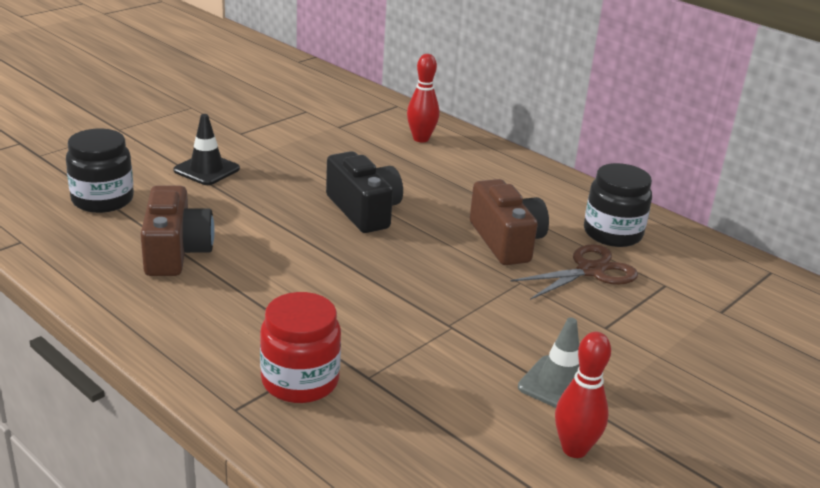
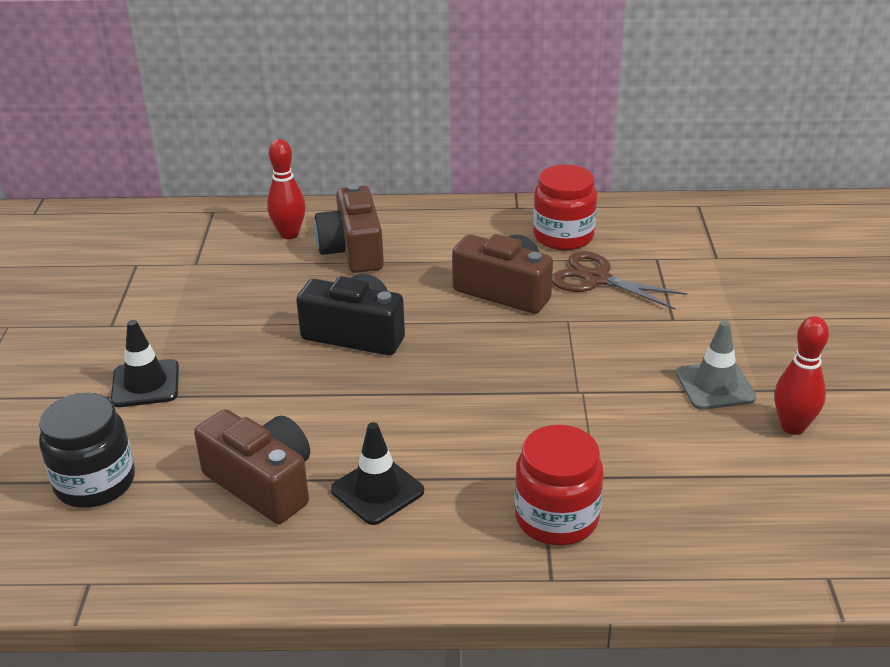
camera: 40 degrees left, 5 degrees up
brown scissors [510,244,638,300] -> brown scissors turned 75 degrees counterclockwise [552,251,688,310]
black jar [584,163,652,247] -> red jar [533,165,597,250]
none -> brown camera [314,184,384,273]
none -> black traffic cone [331,422,424,525]

